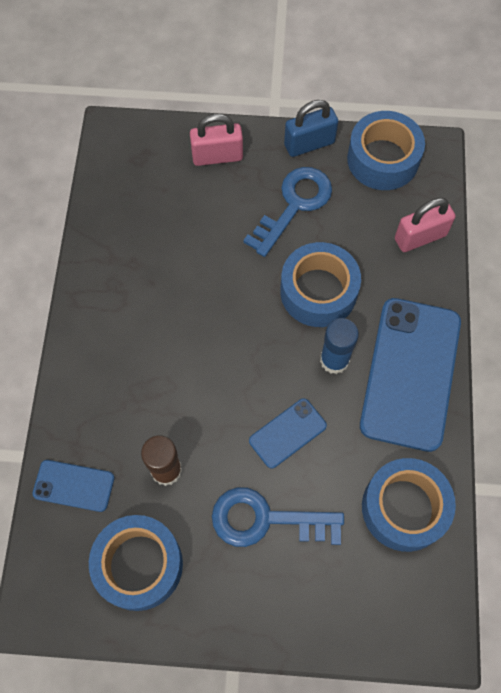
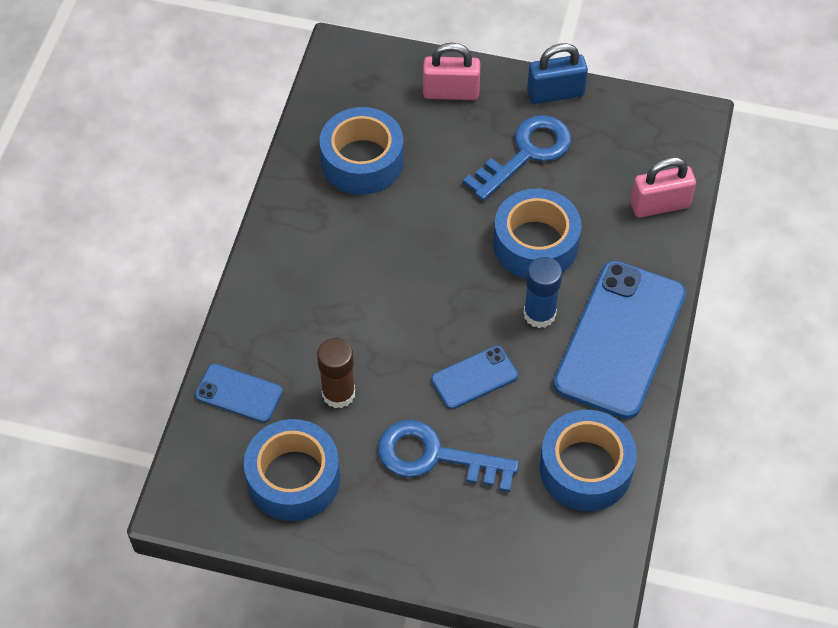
camera: 10 degrees right, 10 degrees down
blue tape [347,111,425,190] -> blue tape moved to [320,107,404,195]

